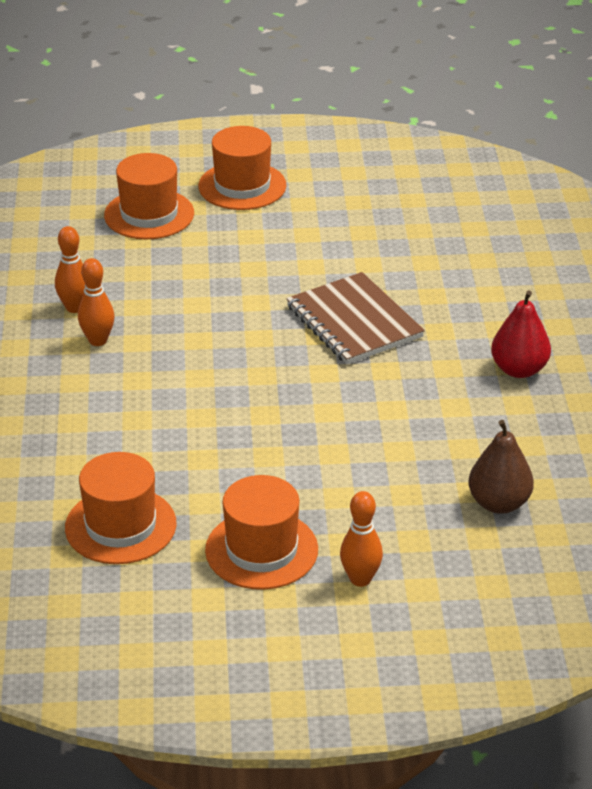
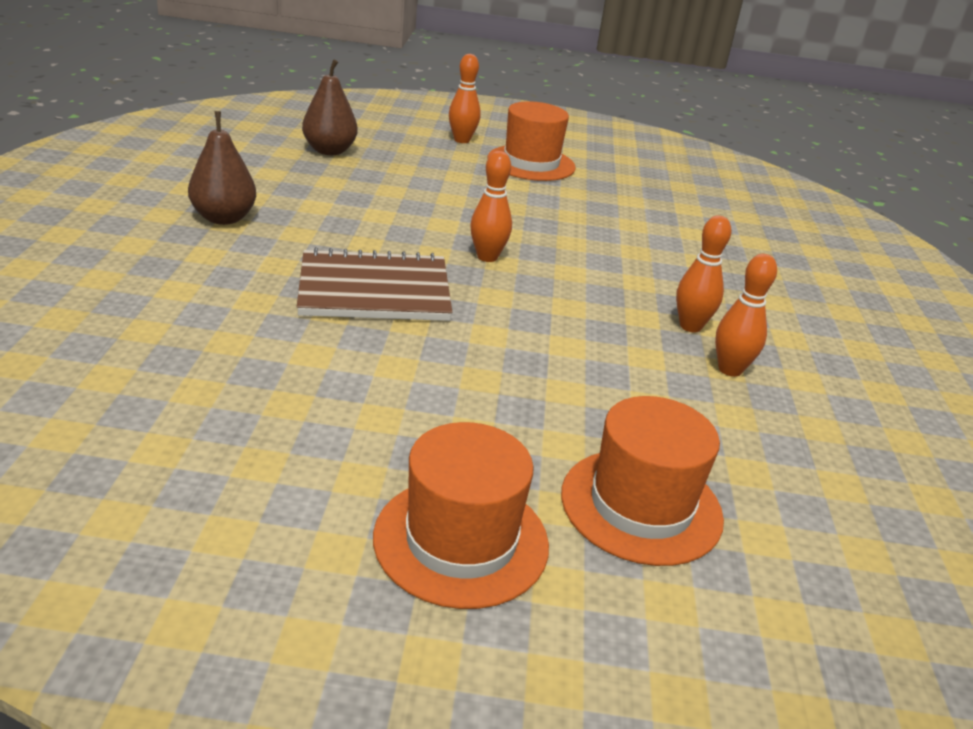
camera: 175 degrees left, 5 degrees down
orange hat [65,452,177,564] -> none
brown notebook [286,272,425,364] -> brown notebook turned 75 degrees counterclockwise [297,247,452,321]
red pear [491,290,551,378] -> brown pear [188,111,256,225]
none -> orange bowling pin [470,151,512,262]

